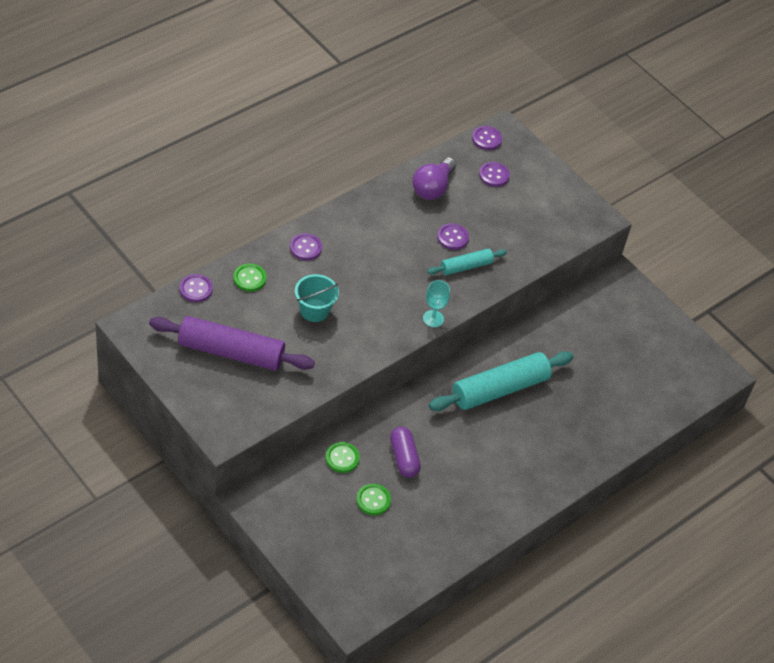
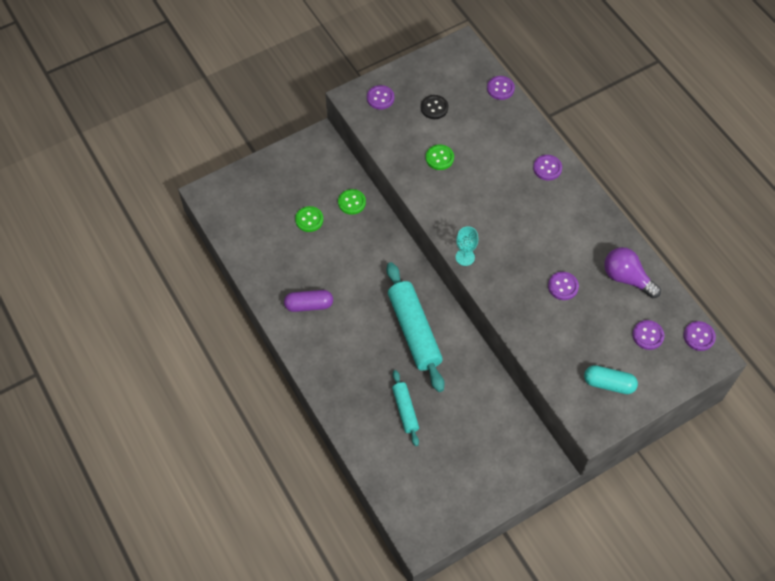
camera: 105 degrees right, 10 degrees up
purple rolling pin [149,316,315,370] -> black button [421,95,448,119]
green button [233,264,266,292] -> green button moved to [426,145,454,170]
turquoise bucket [295,274,339,322] -> none
purple capsule [390,426,421,478] -> purple capsule moved to [284,290,333,312]
turquoise rolling pin [427,248,507,275] -> turquoise rolling pin moved to [392,370,419,446]
none -> purple button [367,85,394,110]
none -> turquoise capsule [584,365,638,394]

